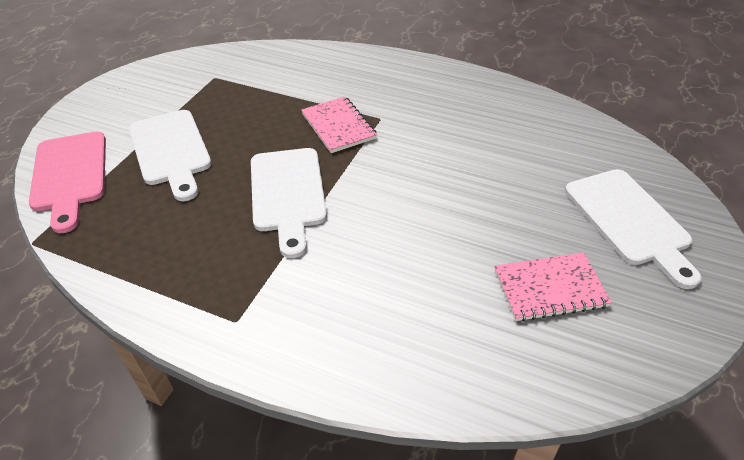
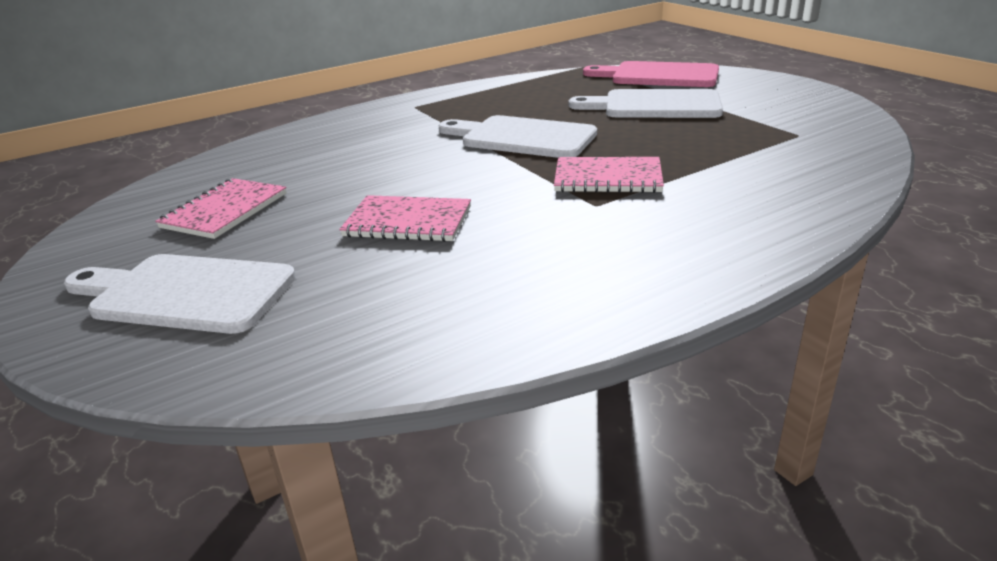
camera: 125 degrees right, 15 degrees down
none -> pink notebook [339,195,471,242]

